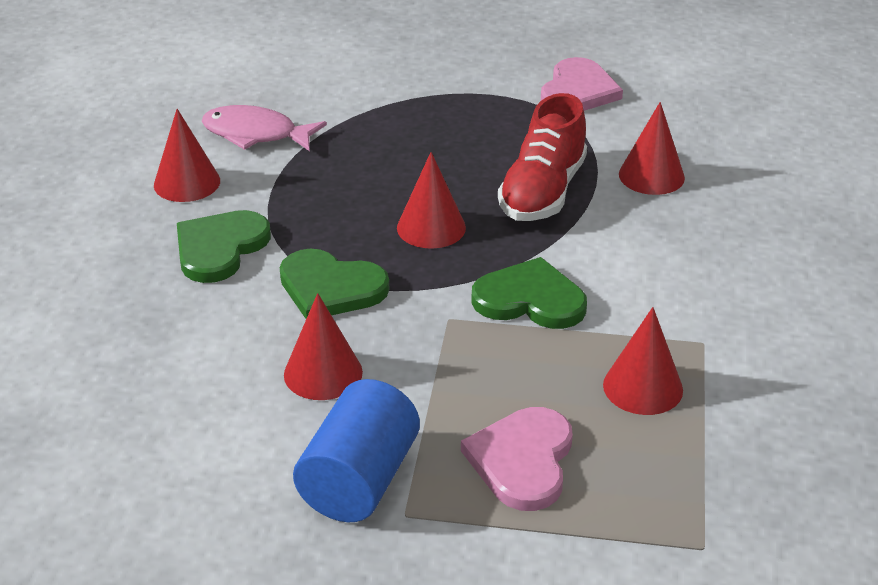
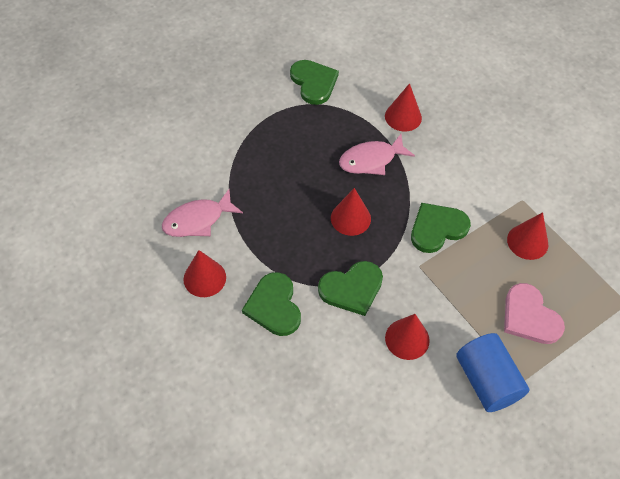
camera: 45 degrees left, 20 degrees up
red shoe [498,93,587,221] -> pink fish [339,134,415,175]
pink heart [541,57,623,111] -> green heart [290,60,339,105]

